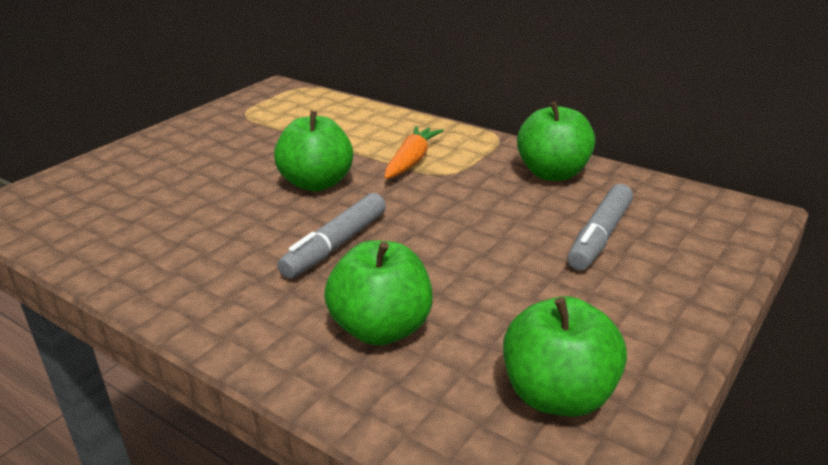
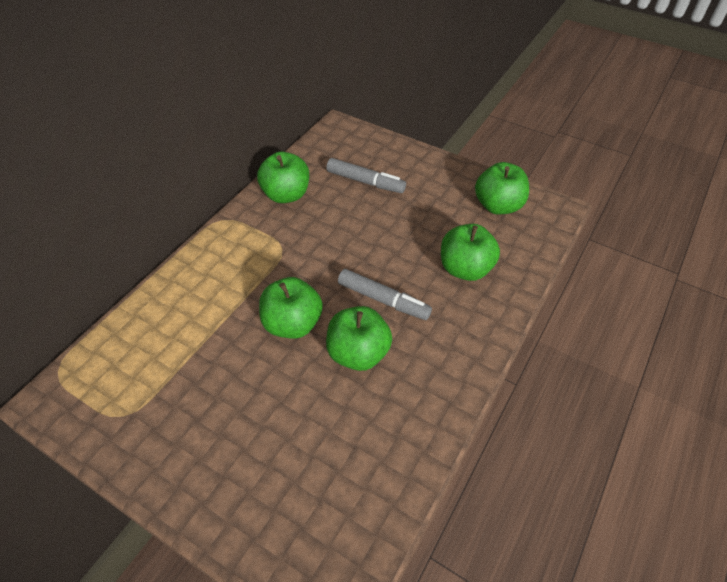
camera: 95 degrees left, 20 degrees up
orange carrot [384,126,444,179] -> none
none -> green apple [326,306,392,371]

